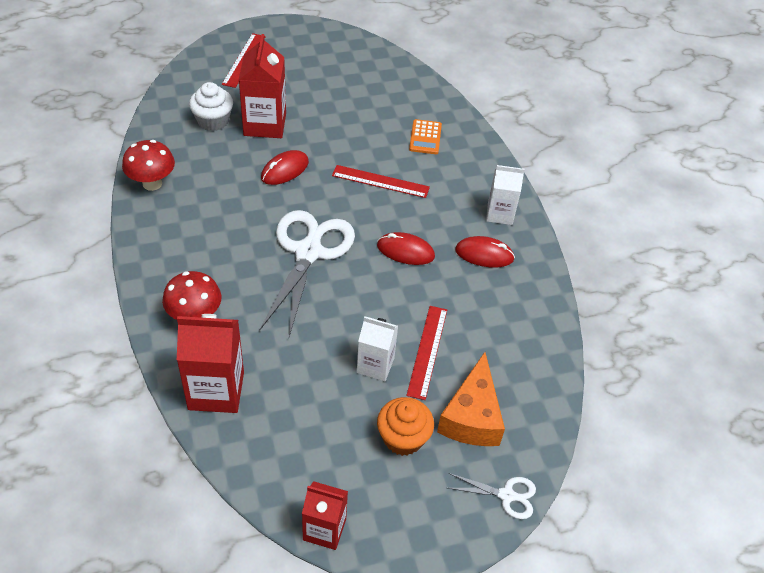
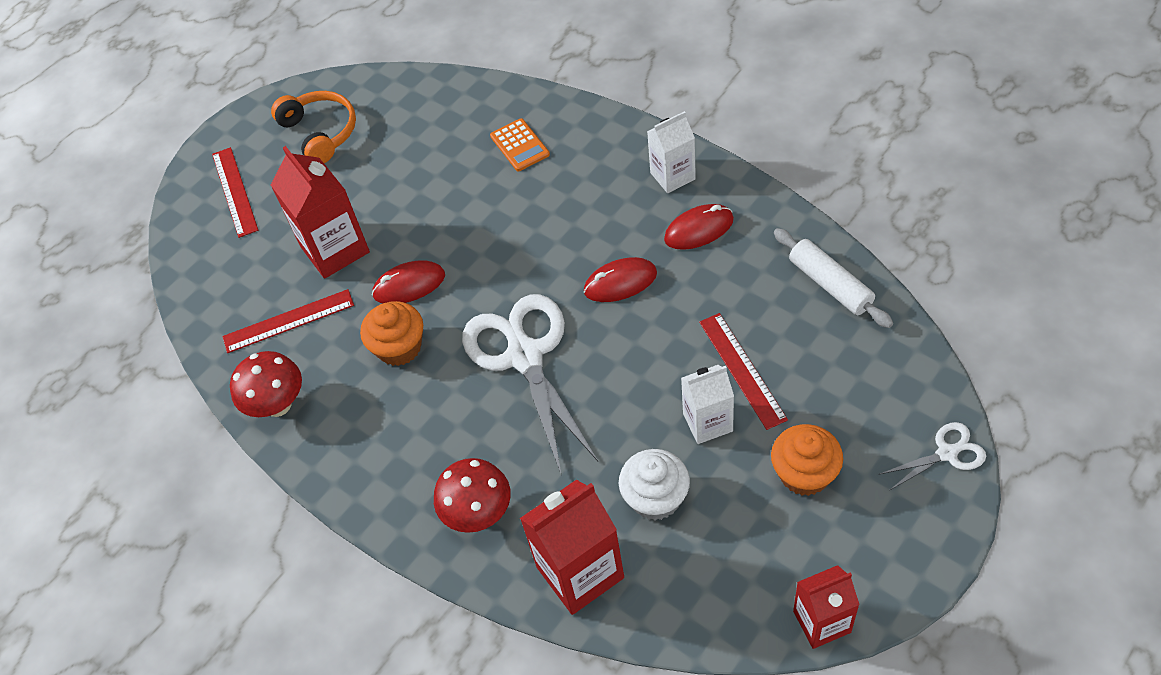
camera: 25 degrees left, 5 degrees up
white cupcake [189,82,233,131] -> white cupcake moved to [619,449,690,520]
red mouse [261,150,309,185] -> red mouse turned 60 degrees clockwise [372,260,445,303]
red ruler [332,165,430,198] -> red ruler moved to [223,289,354,353]
orange cheese [437,352,505,446] -> none
none -> orange headphones [271,91,356,163]
none -> orange cupcake [360,301,423,366]
none -> white rolling pin [774,228,893,328]

